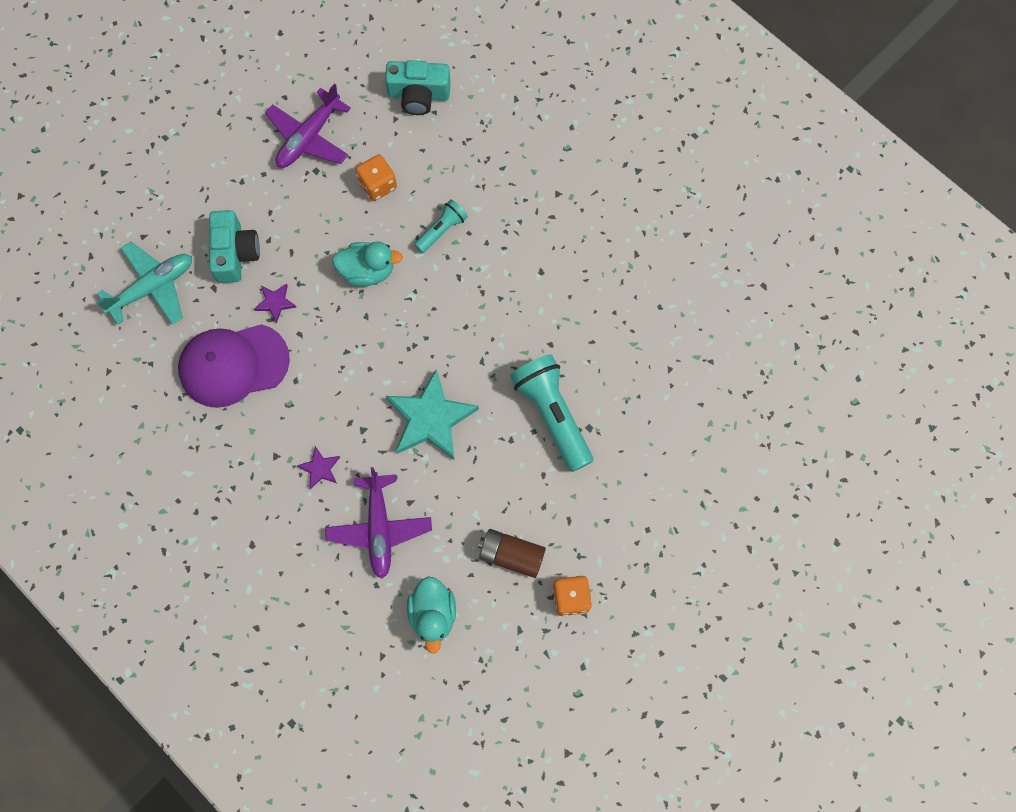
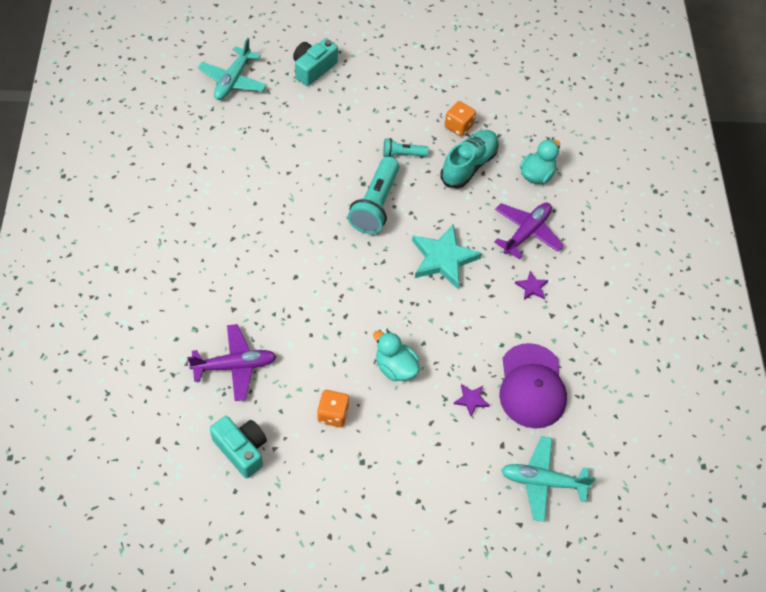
camera: 140 degrees left, 15 degrees down
purple cap [178,324,290,408] -> purple cap turned 60 degrees clockwise [499,343,567,429]
turquoise camera [209,210,260,283] -> turquoise camera moved to [293,38,338,86]
purple plane [265,83,351,168] -> purple plane moved to [187,324,277,401]
turquoise flashlight [414,199,468,253] -> turquoise flashlight moved to [383,138,428,157]
brown battery [478,529,546,578] -> turquoise shoe [440,130,499,188]
none -> turquoise plane [198,38,267,100]

